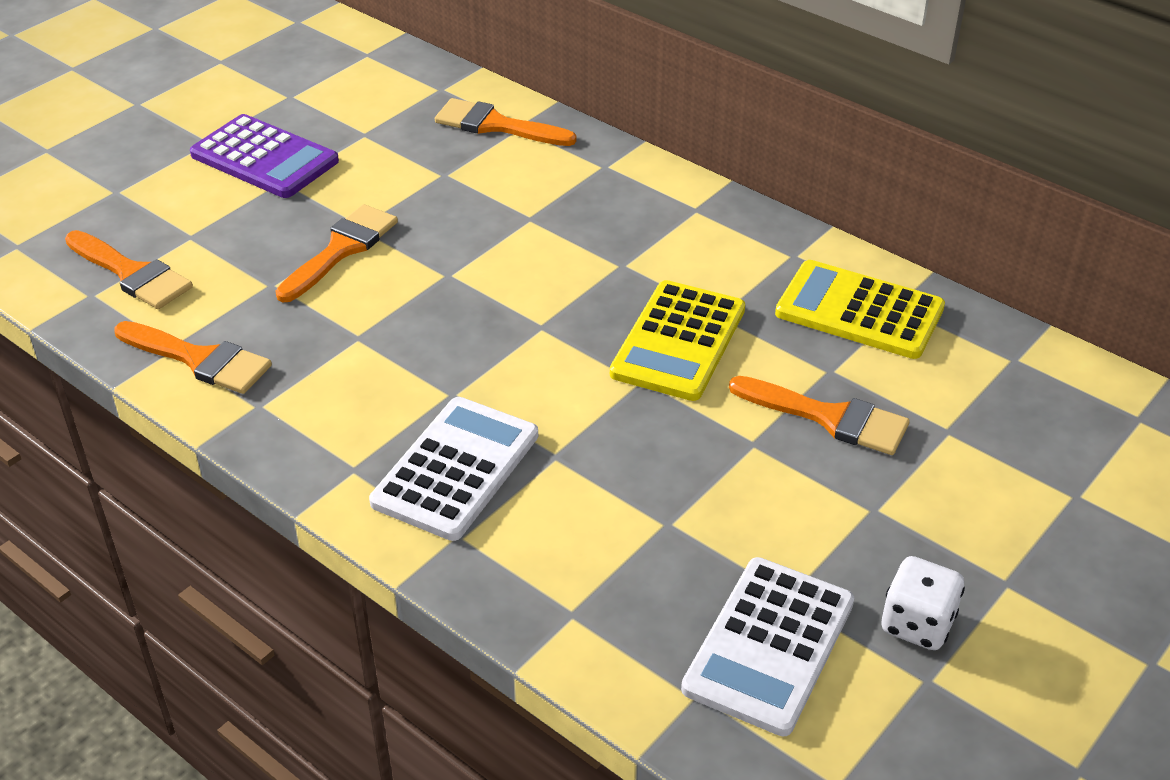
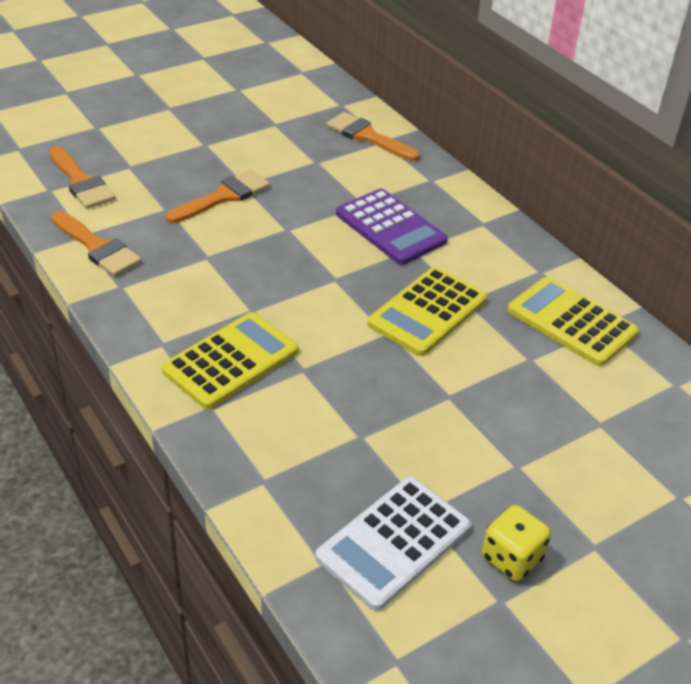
camera: 15 degrees right, 0 degrees up
purple calculator [190,114,339,198] -> purple calculator moved to [336,189,448,265]
white calculator [369,397,538,541] -> yellow calculator [161,312,298,409]
orange brush [729,376,910,455] -> none
white dice [881,556,965,650] -> yellow dice [482,505,551,581]

